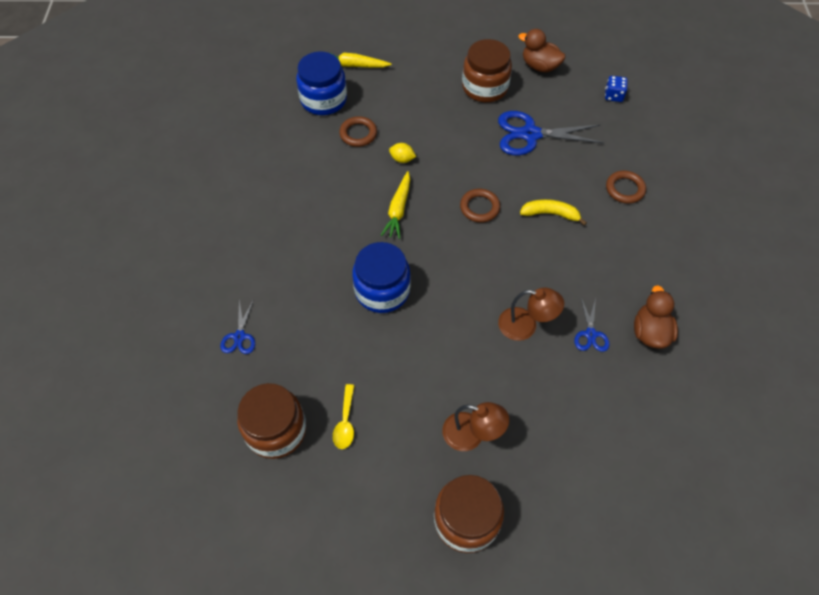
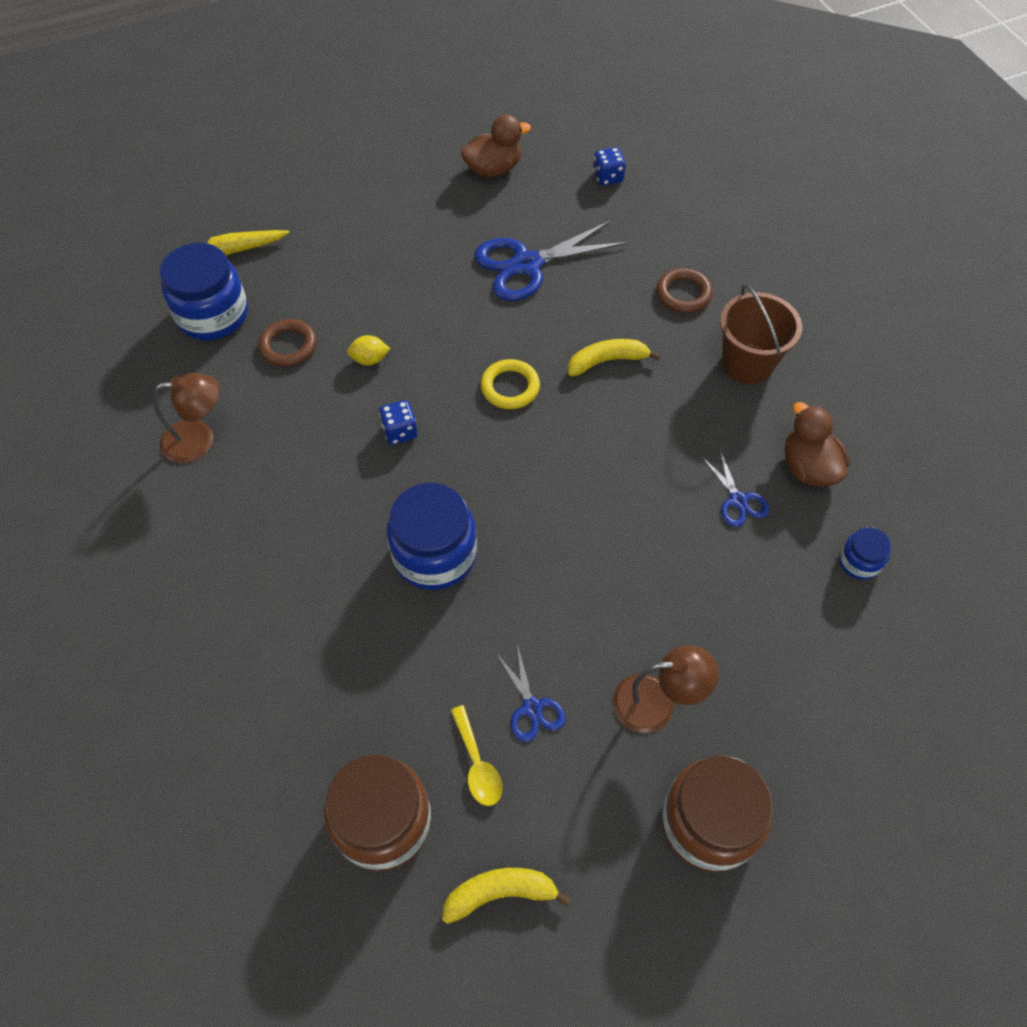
camera: 25 degrees left, 0 degrees up
blue scissors [220,299,255,354] -> blue scissors moved to [496,644,566,742]
yellow carrot [381,171,410,239] -> blue dice [379,400,417,444]
brown ring [460,189,500,223] -> yellow ring [481,359,540,409]
brown jar [462,39,512,102] -> none
brown lamp [498,287,564,341] -> brown lamp moved to [153,373,219,463]
brown duck [518,29,566,72] -> brown duck turned 150 degrees clockwise [461,114,531,177]
none -> yellow banana [442,868,571,924]
none -> brown bucket [720,284,802,384]
none -> blue jar [839,527,892,580]

